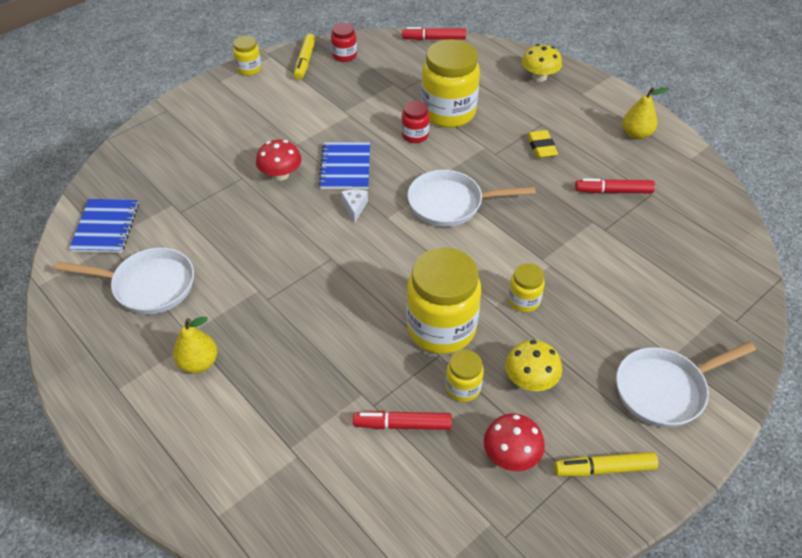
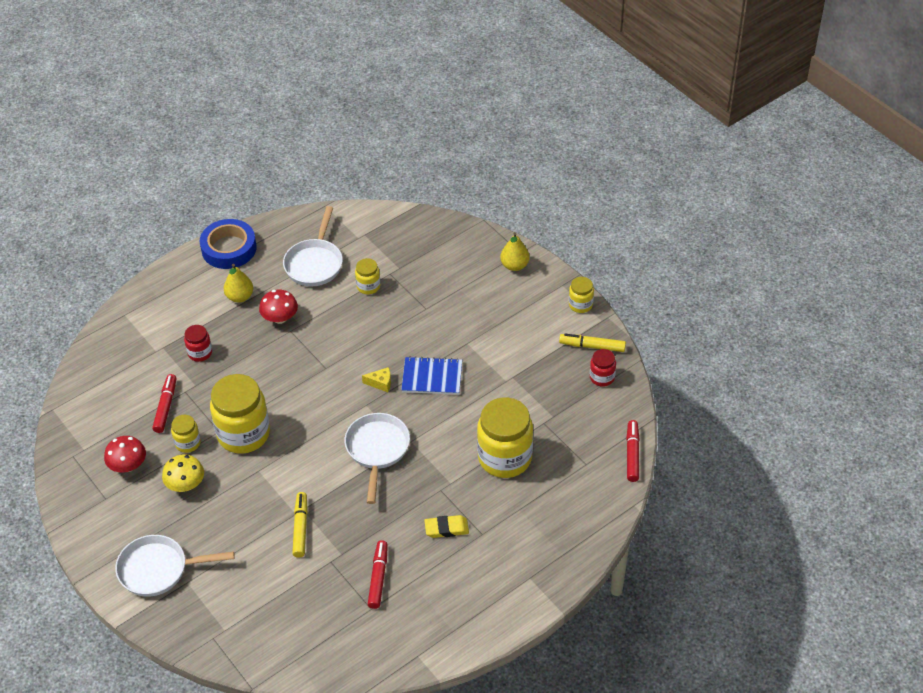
camera: 95 degrees right, 0 degrees up
blue notebook [69,199,139,253] -> none
red mushroom [256,140,302,181] -> red mushroom moved to [259,290,298,324]
white cheese [341,189,368,223] -> yellow cheese [362,367,391,392]
red jar [401,101,430,143] -> red jar moved to [184,325,212,362]
yellow jar [508,263,545,312] -> yellow jar moved to [355,258,380,294]
yellow mushroom [522,44,562,82] -> none
yellow marker [554,452,658,476] -> yellow marker moved to [292,492,308,558]
white pan [616,342,756,428] -> white pan turned 75 degrees counterclockwise [115,535,235,597]
yellow pear [623,87,669,139] -> yellow pear moved to [500,232,530,271]
none -> blue tape [200,219,257,269]

